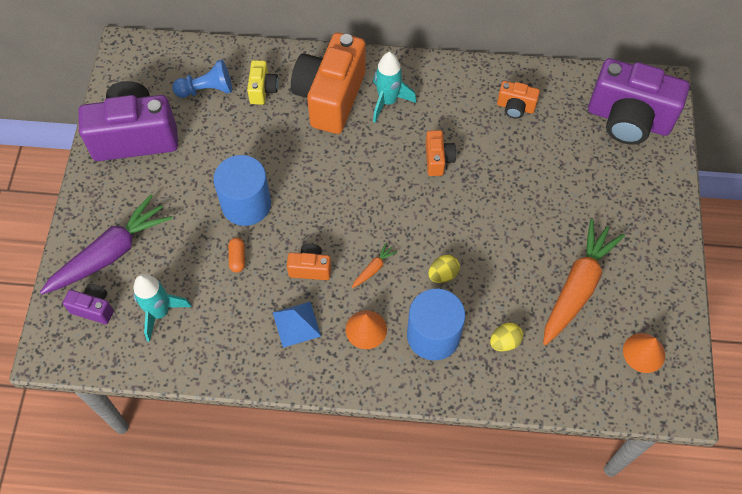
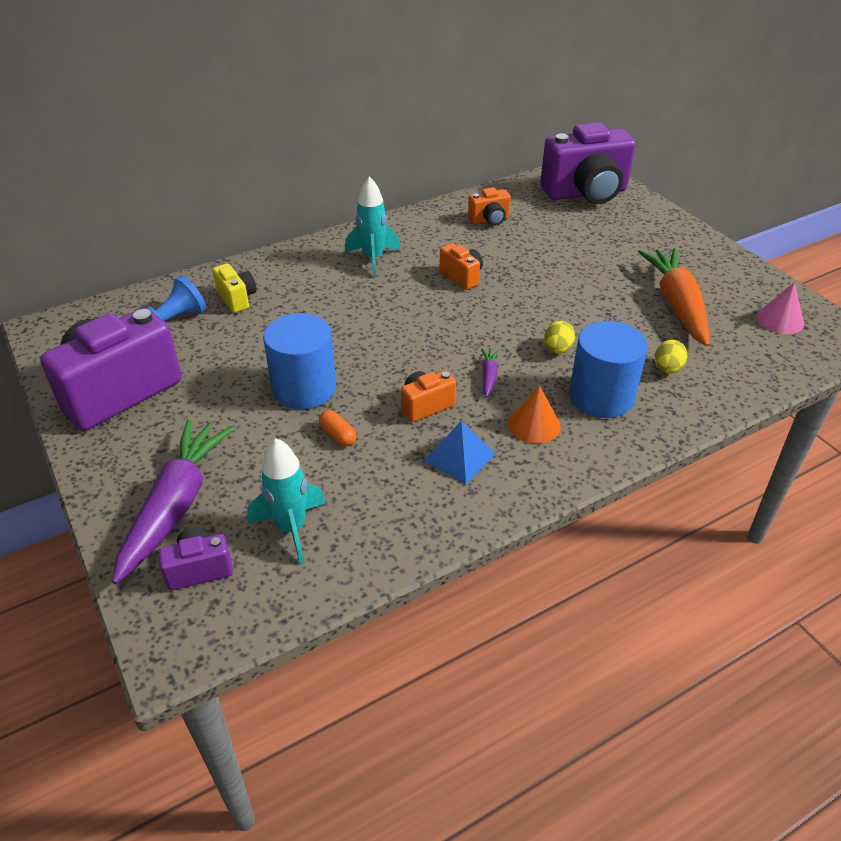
camera: 35 degrees left, 20 degrees down
orange camera [291,33,366,134] -> none
orange carrot [352,243,398,288] -> purple carrot [481,348,500,397]
orange cone [623,333,665,373] -> pink cone [756,282,804,334]

